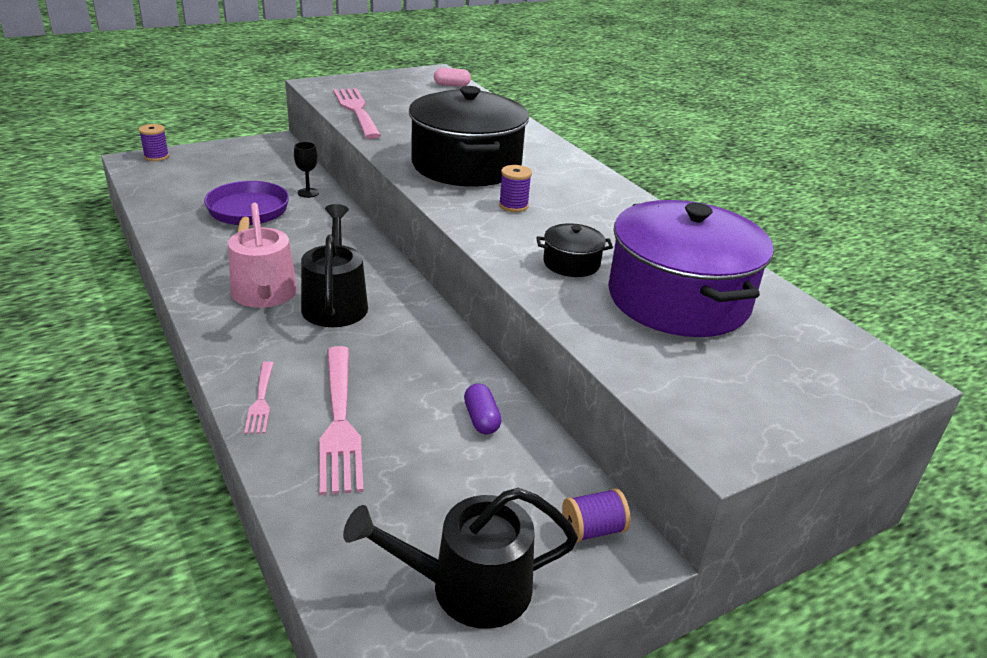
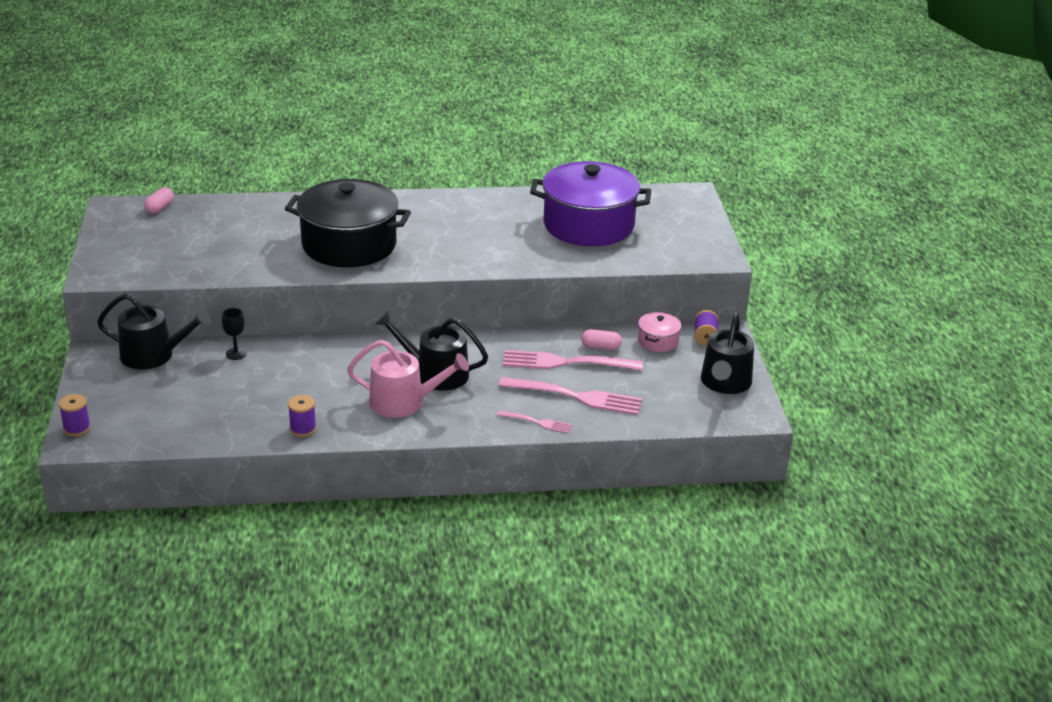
camera: 65 degrees left, 0 degrees up
purple pan [204,181,289,233] -> none
pink fork [333,88,381,139] -> pink fork moved to [503,350,643,371]
purple capsule [464,383,502,434] -> pink capsule [581,329,622,350]
purple spool [499,165,532,212] -> purple spool moved to [288,395,316,437]
black pot [536,223,613,277] -> none
none -> black watering can [97,294,211,370]
none -> pink pot [638,312,682,352]

